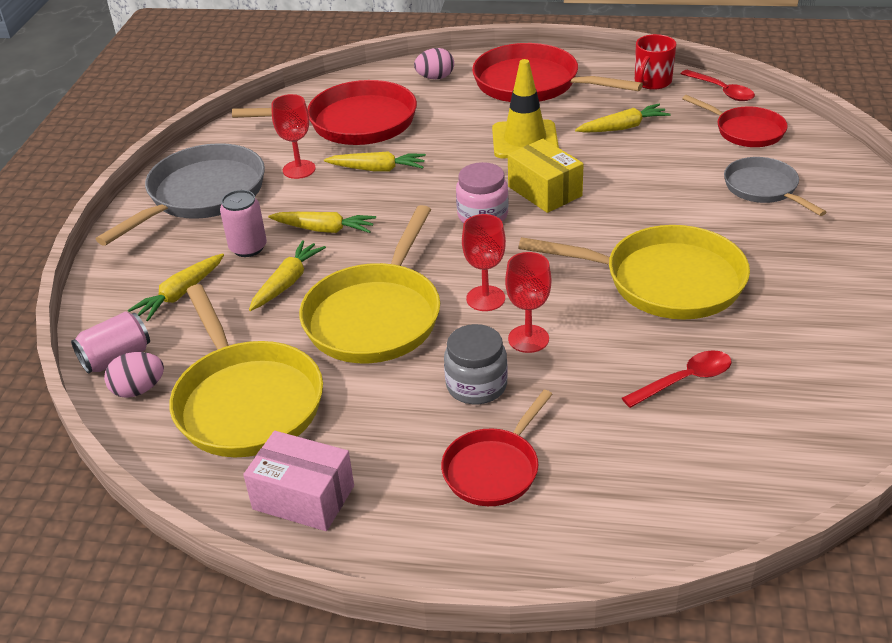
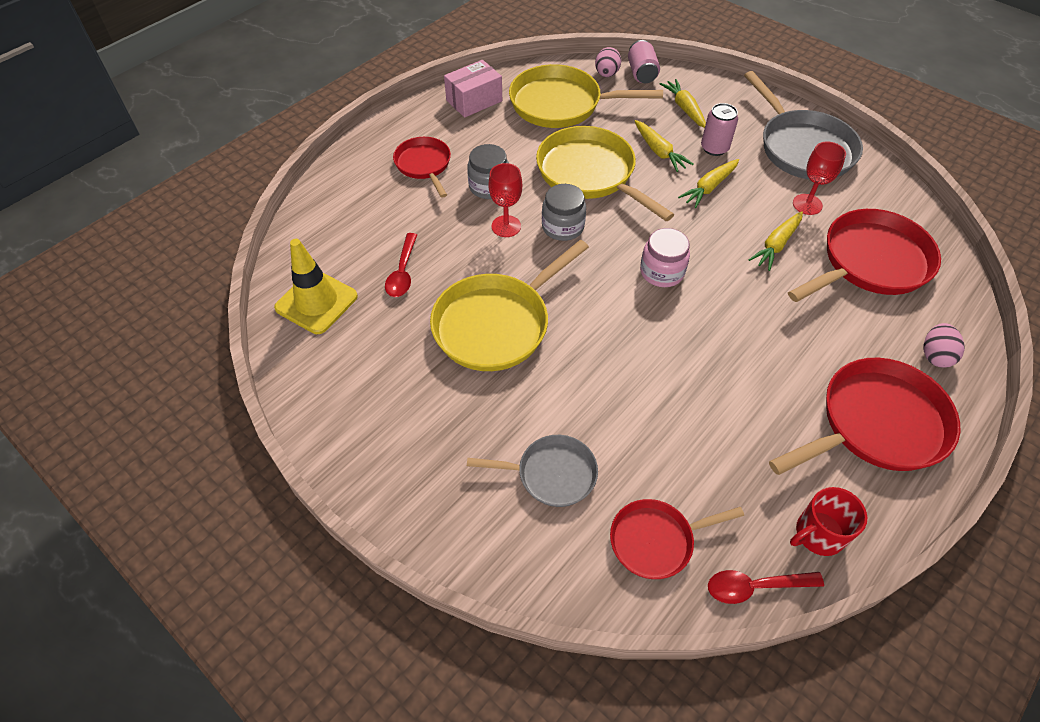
camera: 120 degrees right, 15 degrees up
red pan [232,80,417,145] -> red pan turned 150 degrees counterclockwise [788,209,941,302]
red goblet [462,214,506,311] -> grey jar [542,184,586,241]
yellow traffic cone [492,59,559,159] -> yellow traffic cone moved to [274,239,358,334]
yellow box [508,139,584,213] -> none
yellow carrot [575,104,671,133] -> none
red mug [635,34,676,90] -> red mug turned 90 degrees counterclockwise [790,487,867,556]

